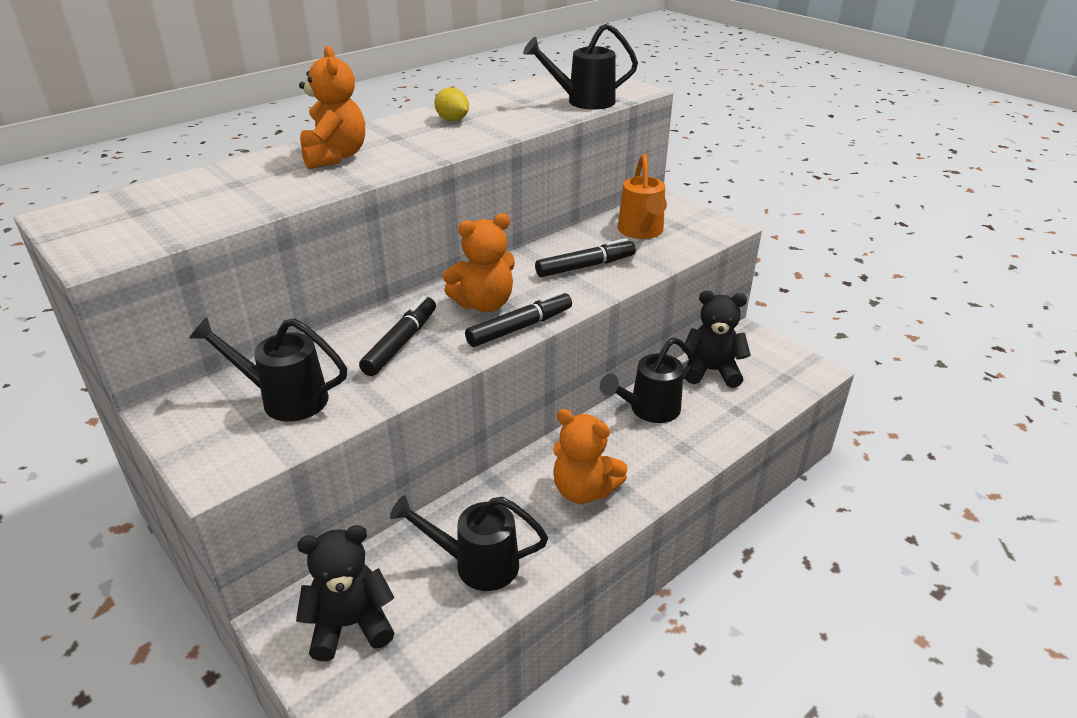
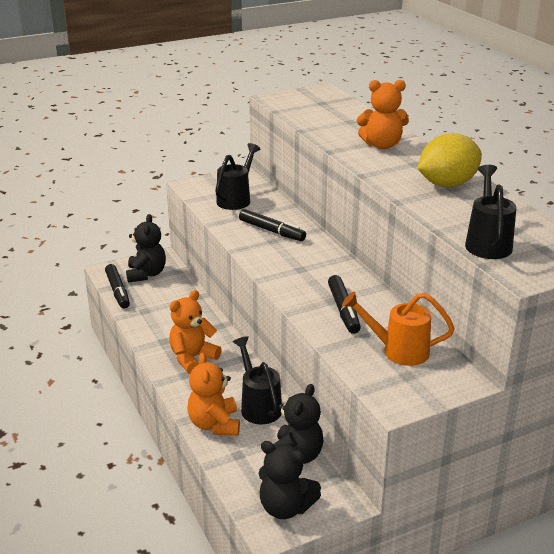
camera: 105 degrees right, 5 degrees down
black watering can [390,495,548,591] -> none
yellow lemon [434,87,469,121] -> yellow lemon [418,133,482,187], size x2.00
orange teddy bear [443,213,515,312] -> orange teddy bear moved to [187,353,240,436]
black marker [465,291,572,347] -> black marker moved to [105,264,130,309]
none -> black teddy bear [258,441,321,519]

